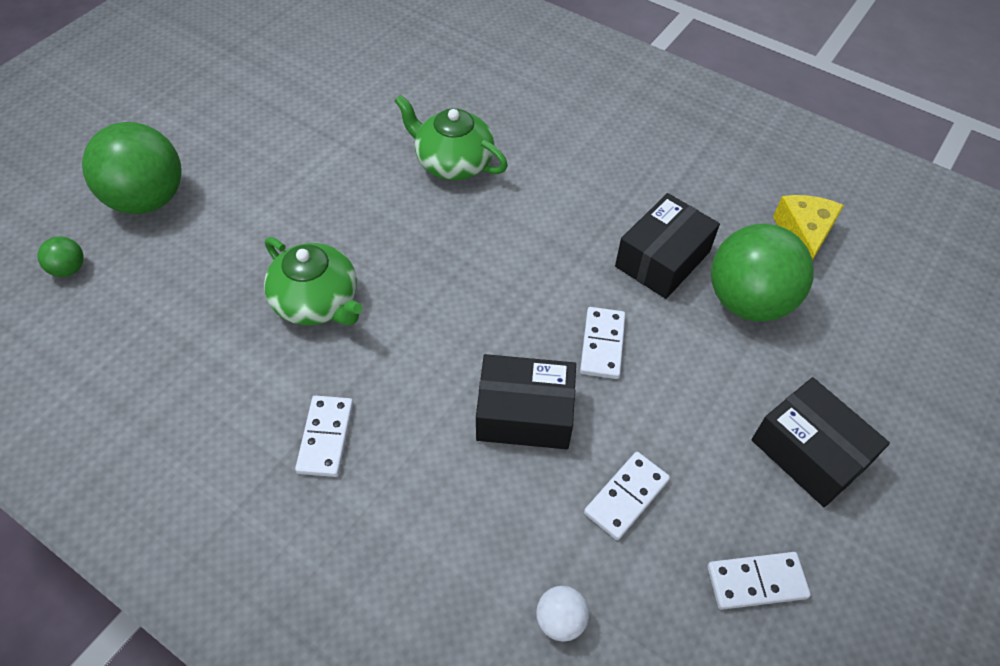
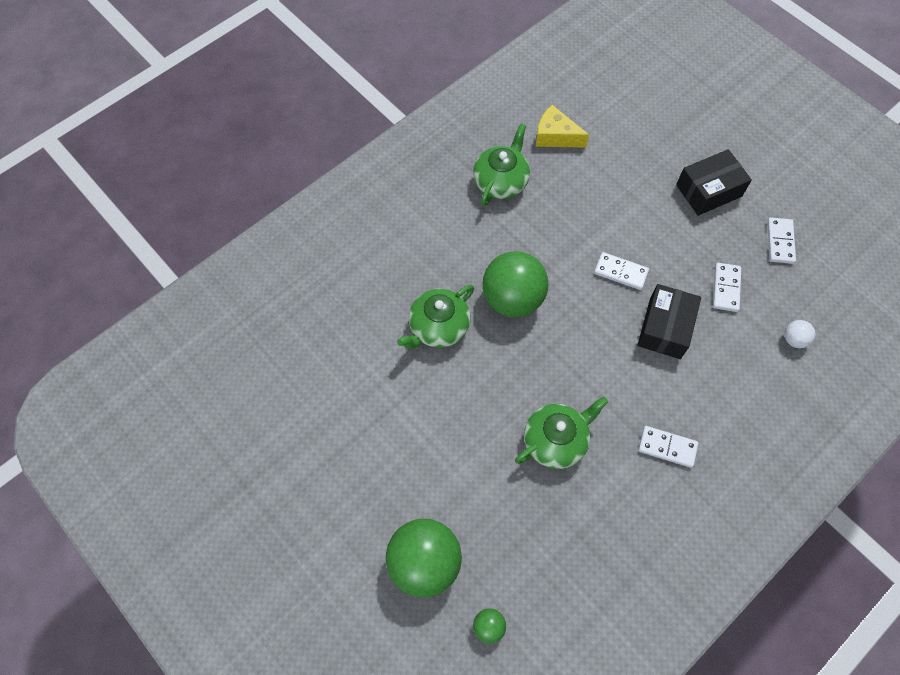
camera: 75 degrees left, 10 degrees up
white domino [584,452,670,540] -> white domino turned 45 degrees clockwise [713,263,741,312]
black box [615,193,720,299] -> none
green ball [711,224,814,321] -> green ball moved to [482,251,549,317]
none -> green teapot [473,124,530,206]

